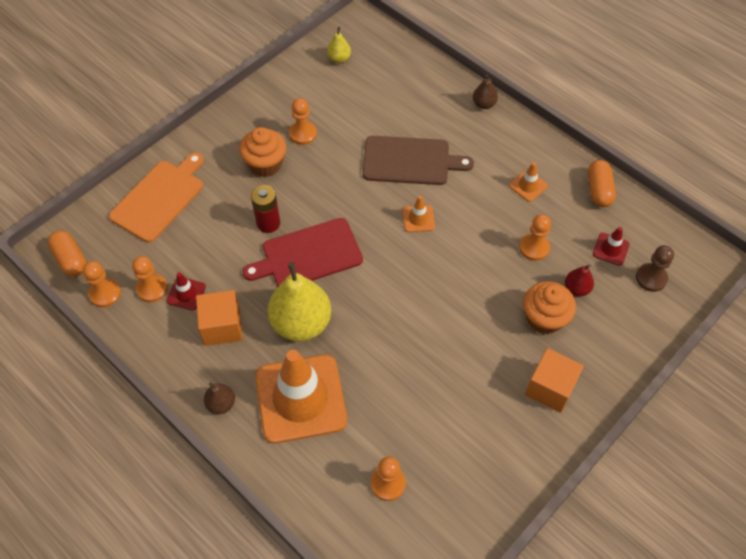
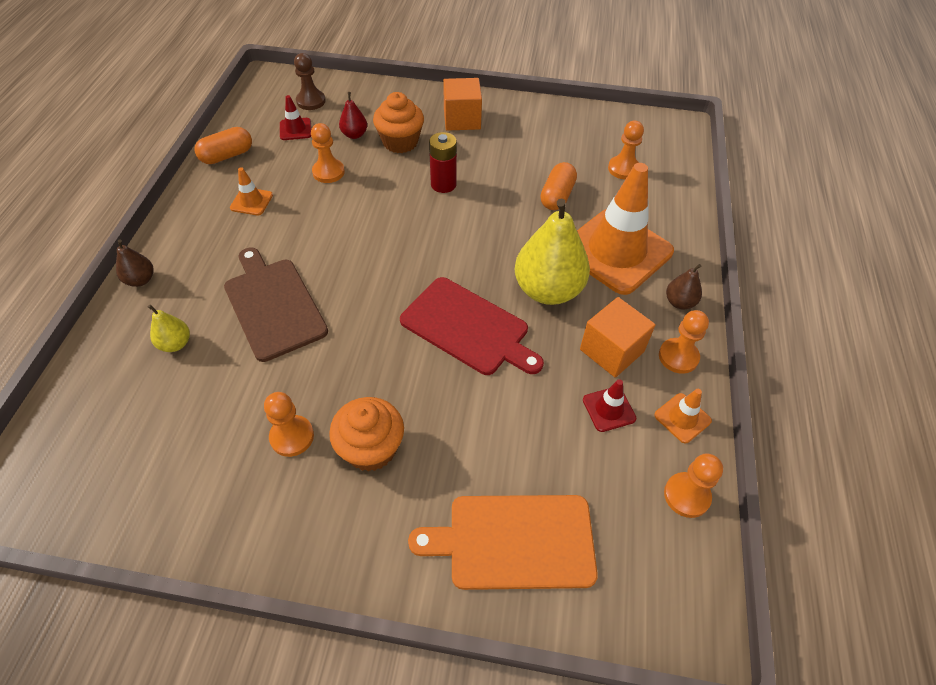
camera: 125 degrees left, 5 degrees down
orange capsule [48,231,87,277] -> orange capsule moved to [540,162,577,210]
orange pawn [132,256,168,302] -> orange pawn moved to [659,310,709,374]
red battery [251,185,280,233] -> red battery moved to [429,132,457,193]
yellow pear [327,27,351,63] -> yellow pear moved to [147,305,190,352]
orange traffic cone [403,196,435,232] -> orange traffic cone moved to [654,389,712,443]

